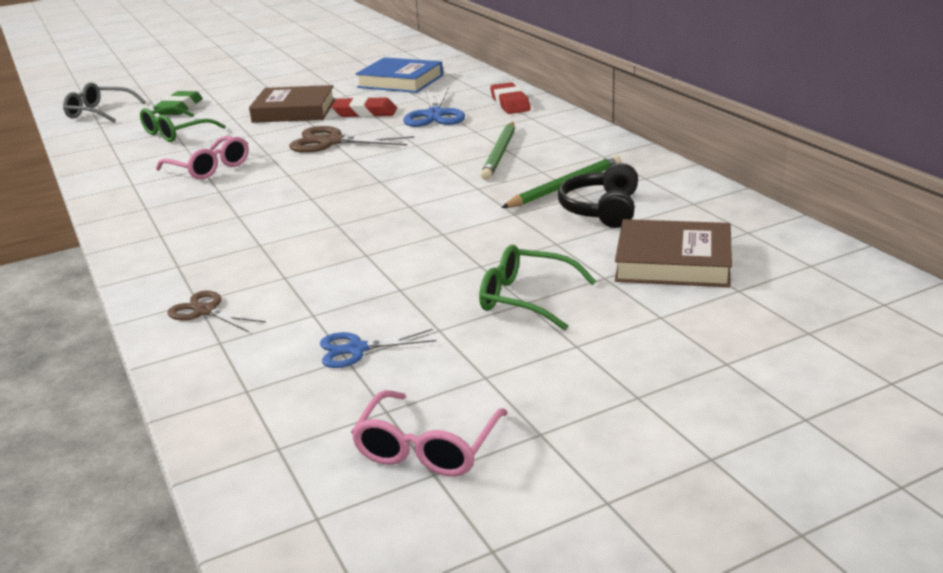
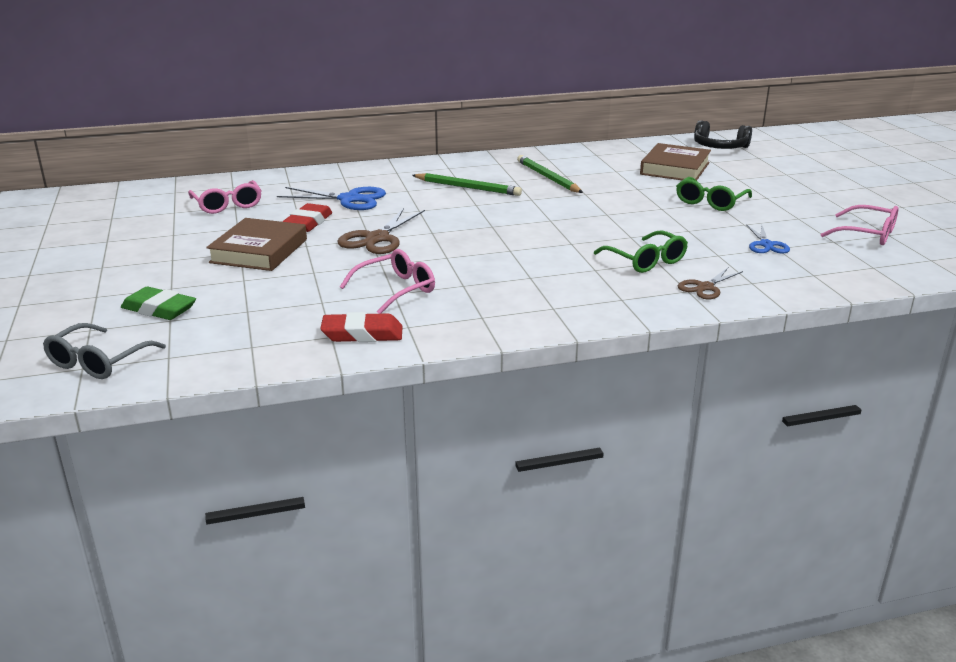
camera: 80 degrees left, 0 degrees up
green glasses [140,106,226,142] -> green glasses moved to [594,230,688,273]
blue book [356,57,443,93] -> pink glasses [188,180,262,214]
red eraser [490,82,531,114] -> red eraser moved to [320,312,403,342]
black headphones [558,163,638,228] -> black headphones moved to [694,120,752,149]

